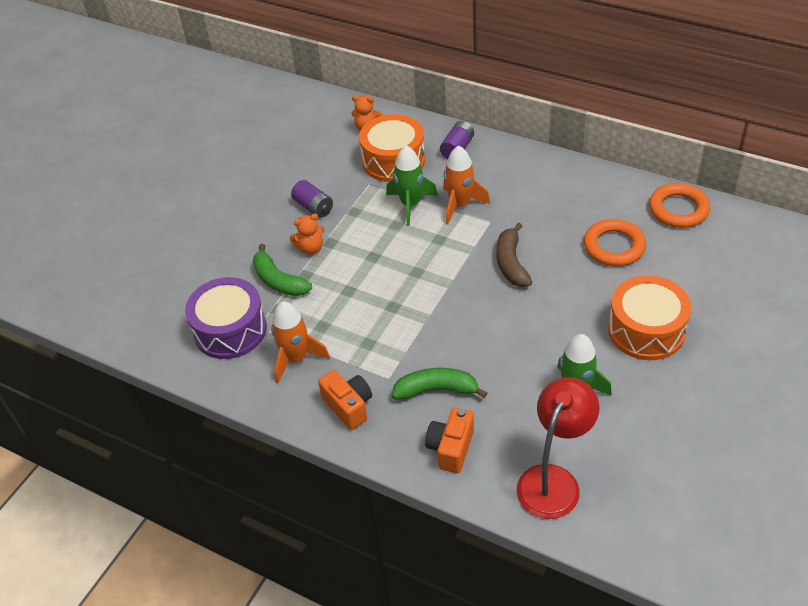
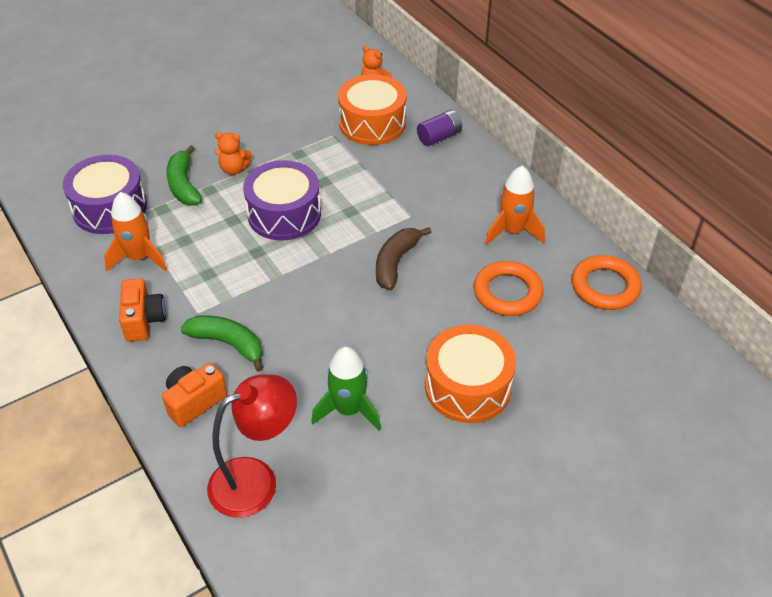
camera: 25 degrees right, 0 degrees up
purple battery [291,180,333,218] -> none
green rocket [386,146,438,226] -> none
orange rocket [443,146,490,224] -> orange rocket moved to [485,165,545,245]
none -> purple drum [243,160,321,241]

